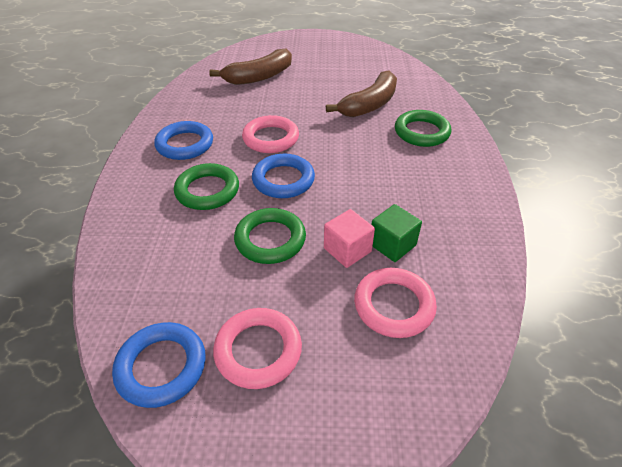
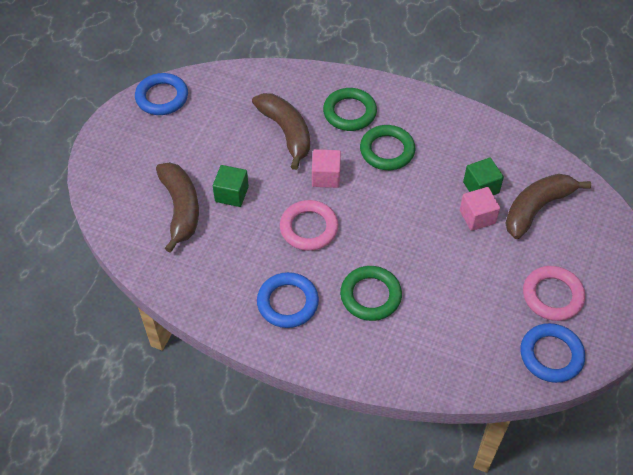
camera: 70 degrees left, 10 degrees up
green ring [234,208,306,264] -> green ring moved to [360,125,415,170]
blue ring [252,154,315,198] -> blue ring moved to [135,73,188,115]
pink ring [354,268,437,338] -> brown banana [505,174,591,239]
none -> green cube [213,165,249,207]
none -> pink cube [312,149,341,188]

